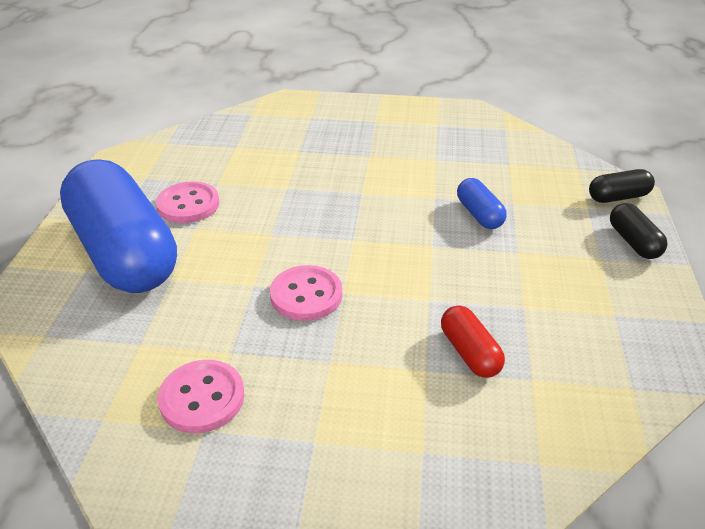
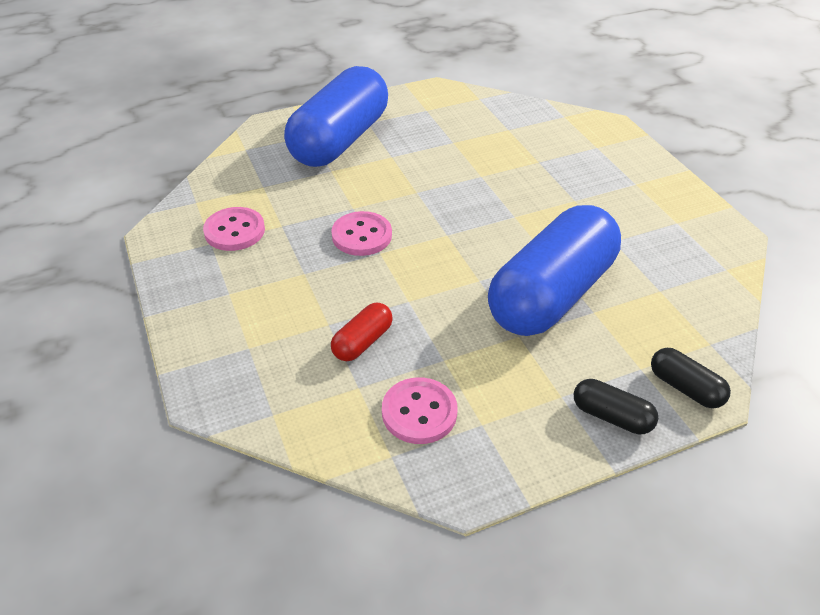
camera: 60 degrees right, 5 degrees up
pink button [156,181,219,223] -> pink button moved to [382,377,458,444]
blue capsule [457,178,507,229] -> blue capsule [488,205,621,336], size x2.44
black capsule [610,203,668,259] -> black capsule turned 75 degrees clockwise [574,379,658,435]

